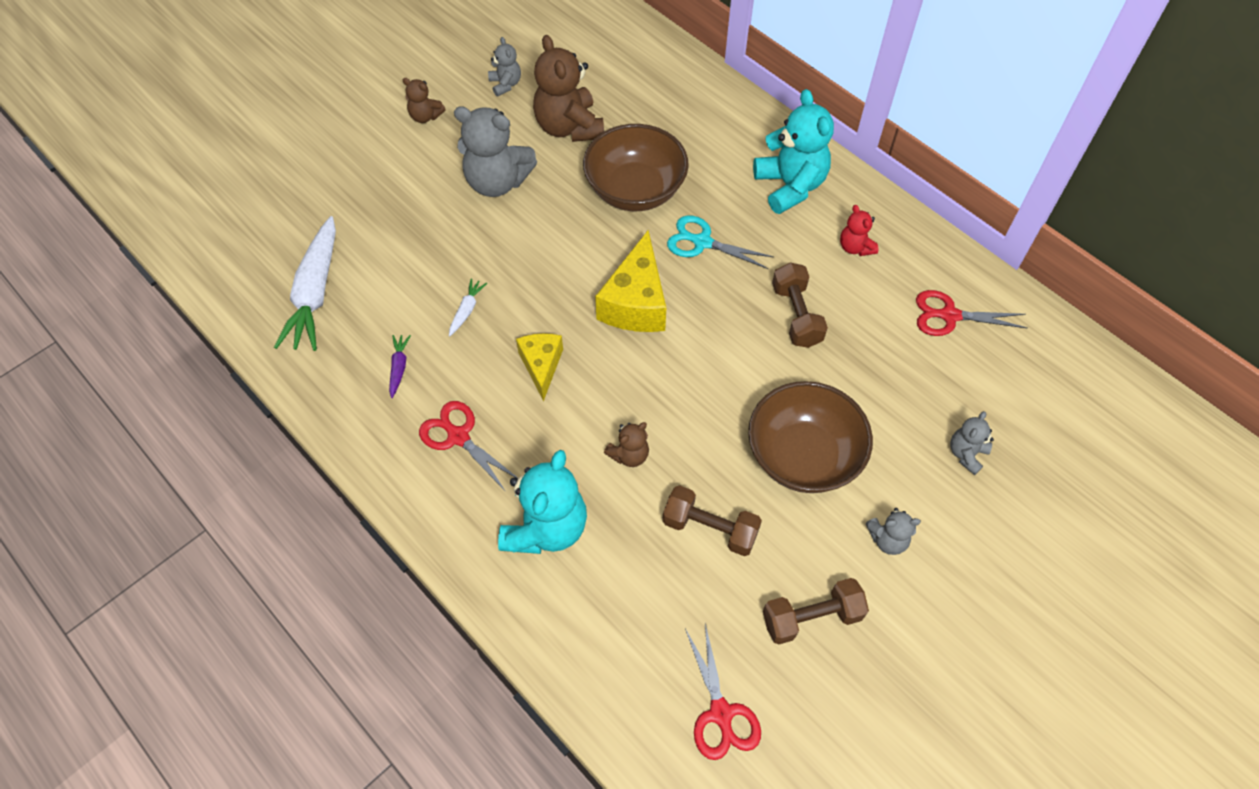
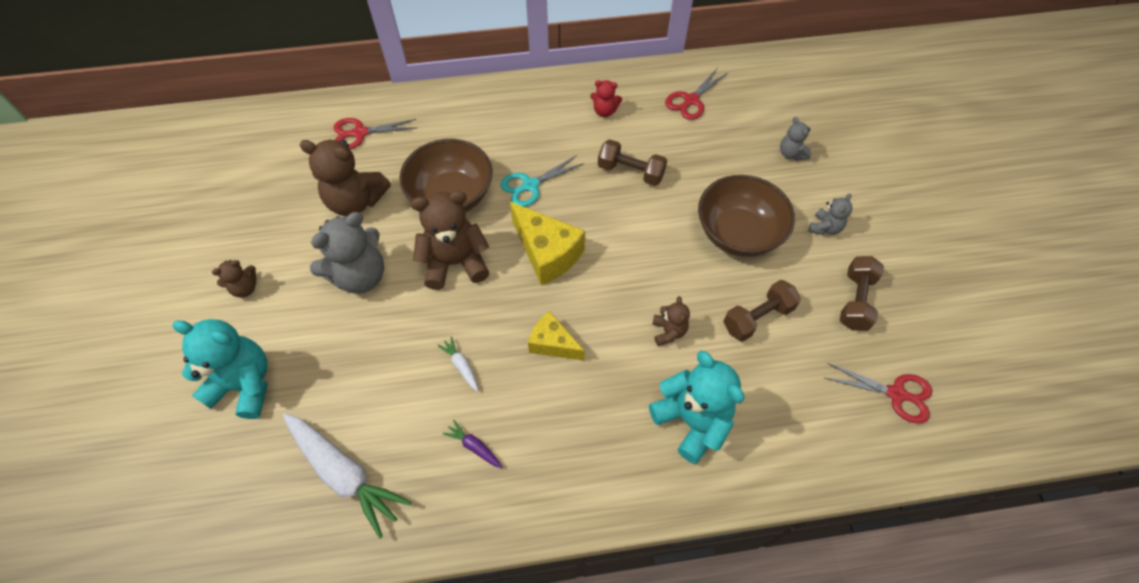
camera: 55 degrees left, 0 degrees up
red scissors [419,401,518,492] -> red scissors moved to [334,118,417,149]
grey teddy bear [488,37,521,96] -> none
turquoise teddy bear [753,89,834,214] -> turquoise teddy bear moved to [172,319,268,419]
none -> brown teddy bear [411,191,489,290]

